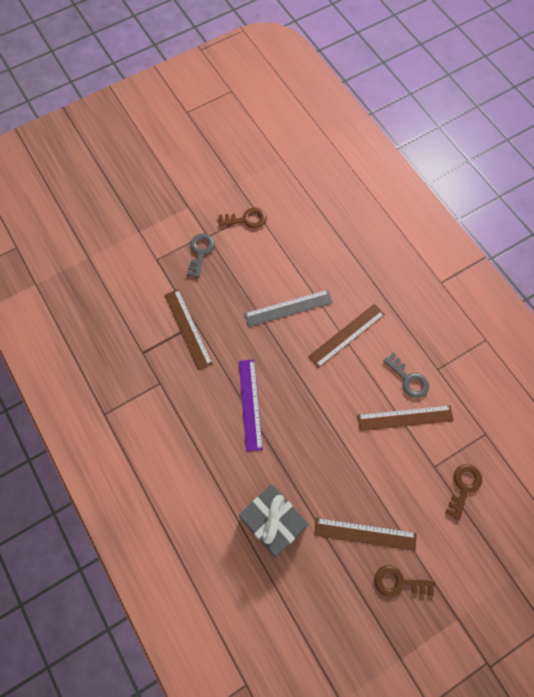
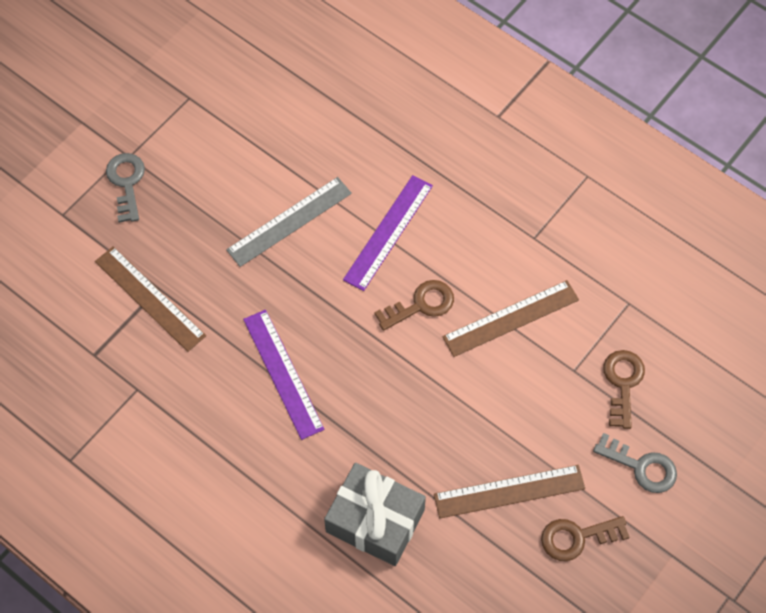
camera: 20 degrees left, 5 degrees down
brown key [218,208,267,229] -> brown key moved to [374,280,454,331]
brown ruler [308,304,385,368] -> purple ruler [343,175,433,291]
grey key [383,352,429,398] -> grey key moved to [593,433,677,493]

